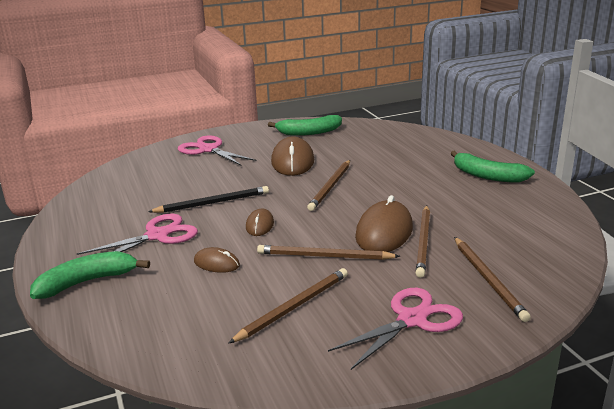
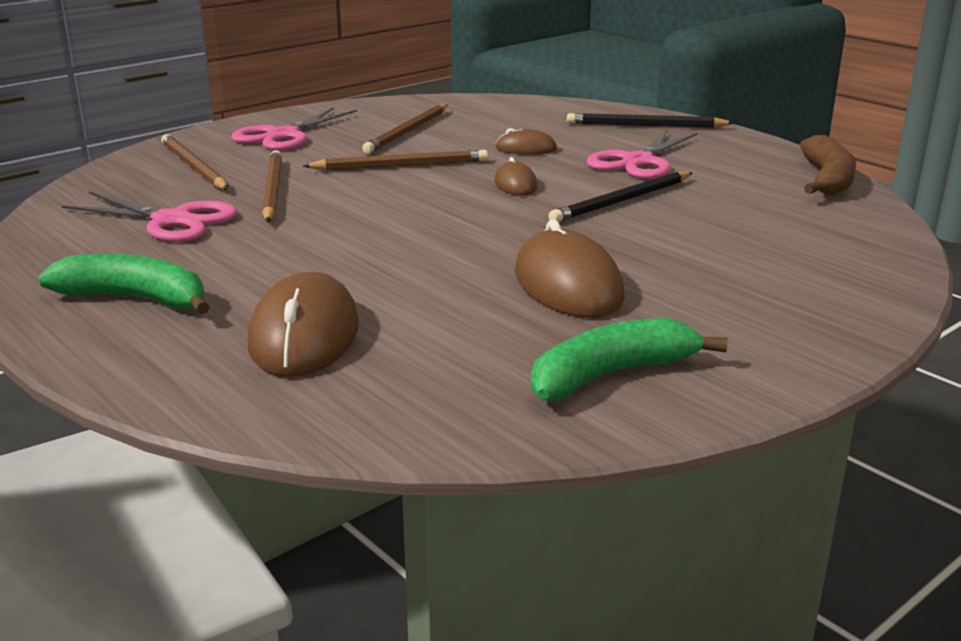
camera: 160 degrees right, 0 degrees up
green banana [30,251,150,299] -> black pencil [567,113,734,128]
pink scissors [178,135,257,166] -> pink scissors moved to [62,192,237,242]
brown pencil [307,160,350,211] -> none
brown mouse [355,195,413,252] -> brown mouse moved to [248,272,359,377]
none -> brown banana [800,135,856,196]

